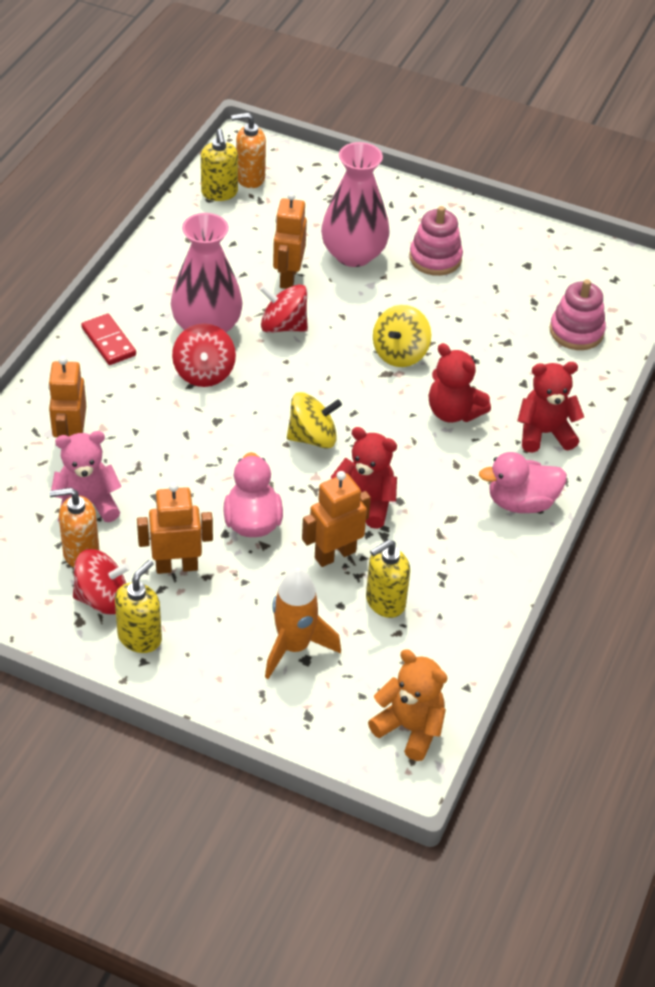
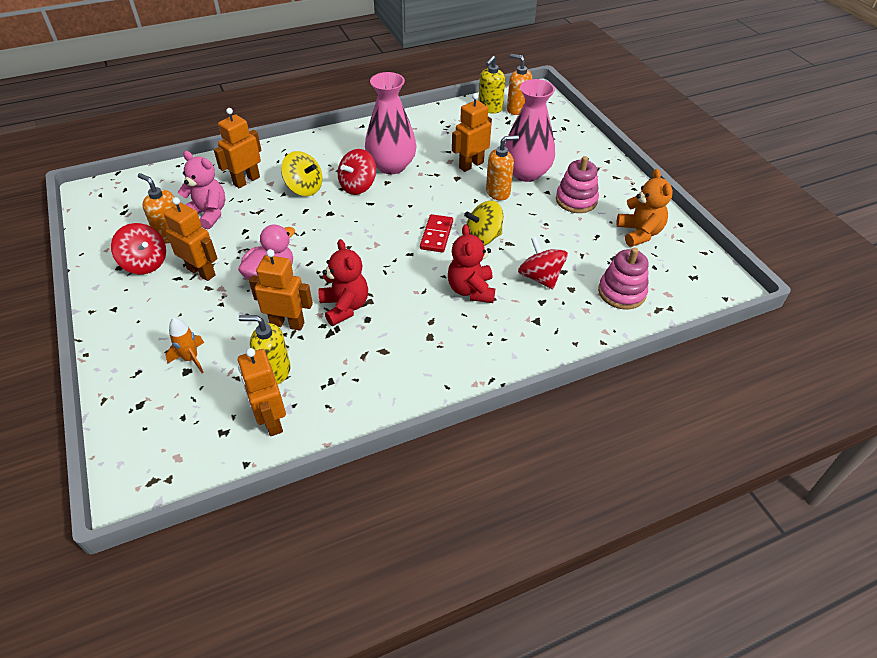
camera: 45 degrees right, 0 degrees up
red domino [81,314,136,365] -> red domino moved to [420,214,453,253]
yellow soap dispenser [115,560,162,653] -> none
red spinning top [260,285,308,333] -> red spinning top moved to [518,237,568,289]
orange rocket [265,568,341,679] -> orange rocket [166,317,204,373], size x0.62
yellow spinning top [287,392,342,448] -> yellow spinning top moved to [281,151,322,196]
orange teddy bear [368,650,447,761] -> orange teddy bear moved to [616,169,673,247]
pink duck [479,452,567,513] -> none
red teddy bear [517,362,584,453] -> none
none -> orange robot [238,348,286,436]
none -> orange soap dispenser [486,135,519,201]

